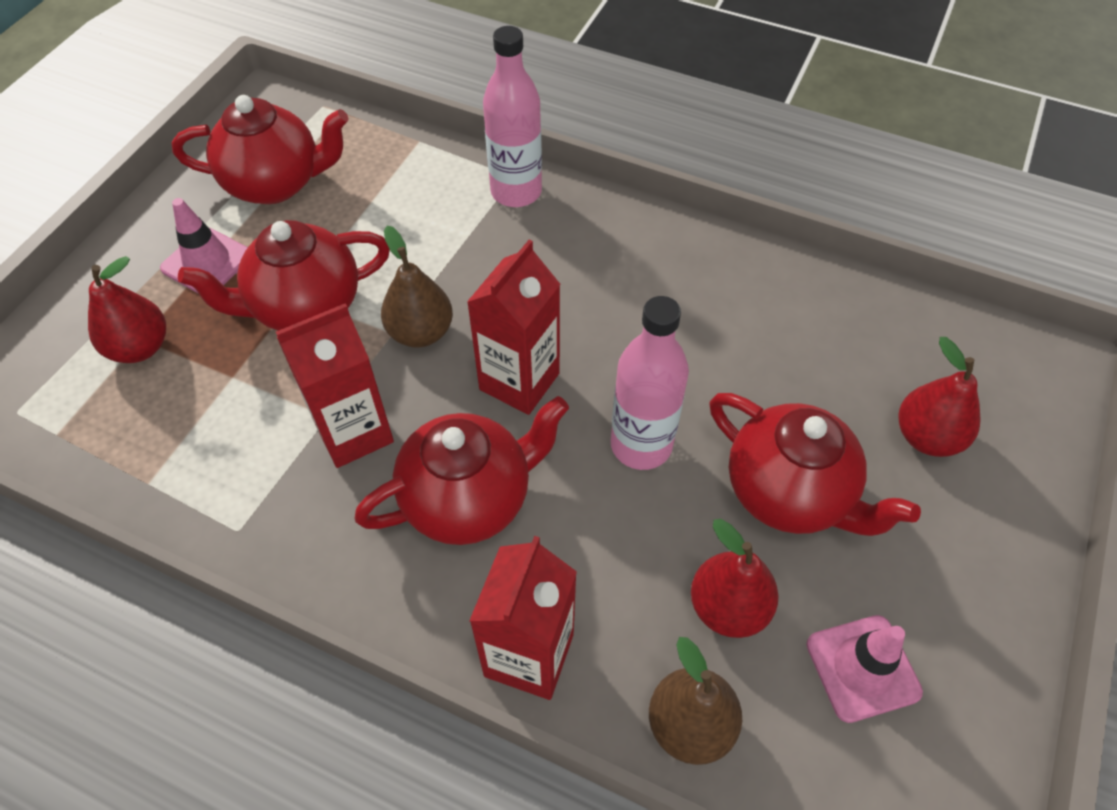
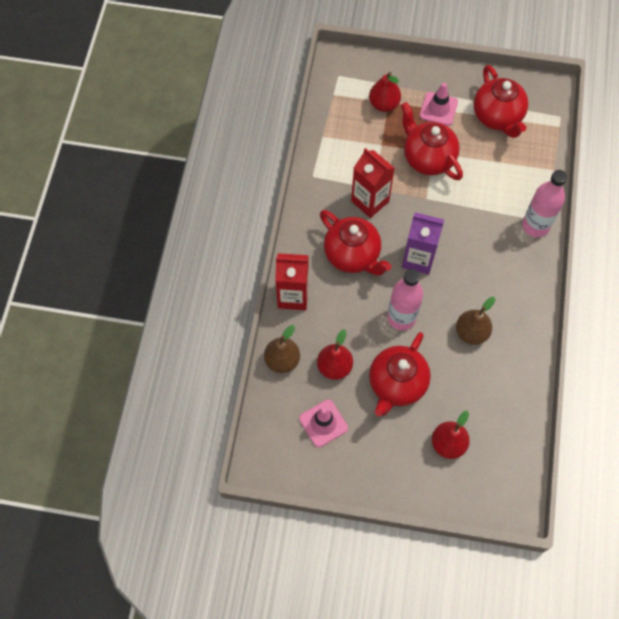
camera: 75 degrees right, 10 degrees up
brown pear [381,226,453,347] -> brown pear moved to [456,297,496,345]
red carton [467,240,560,415] -> purple carton [402,212,444,275]

